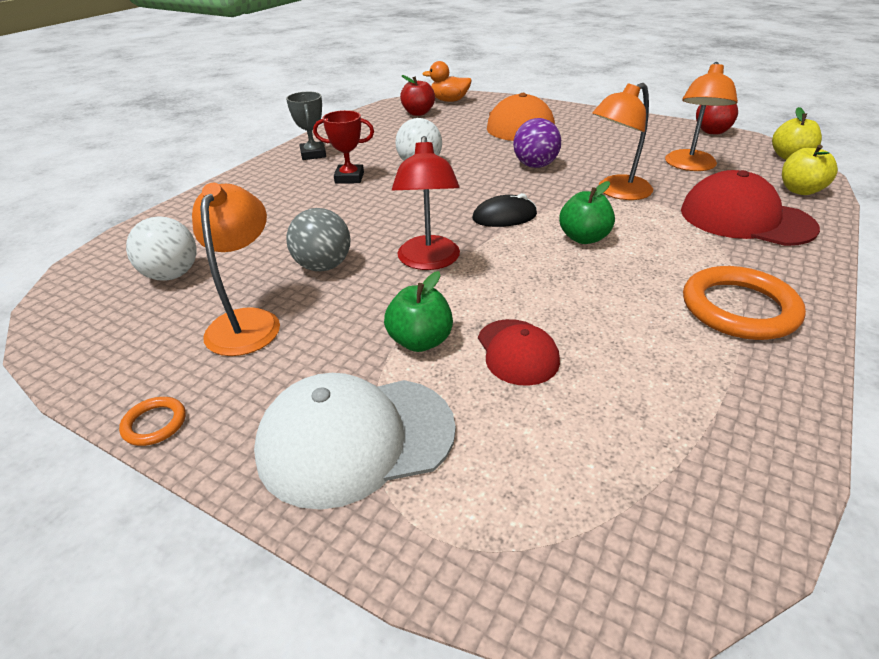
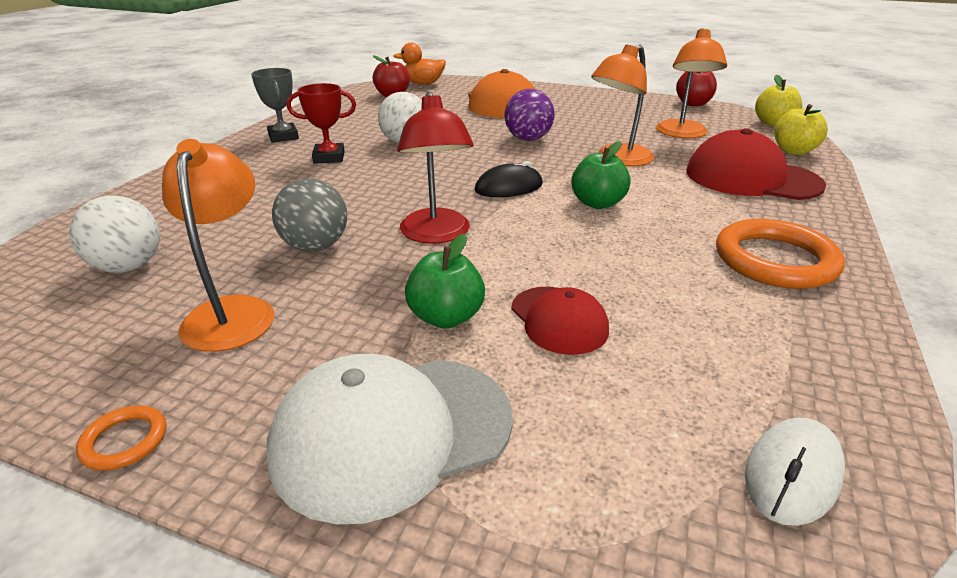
camera: 10 degrees left, 5 degrees down
none -> white mouse [745,417,845,526]

